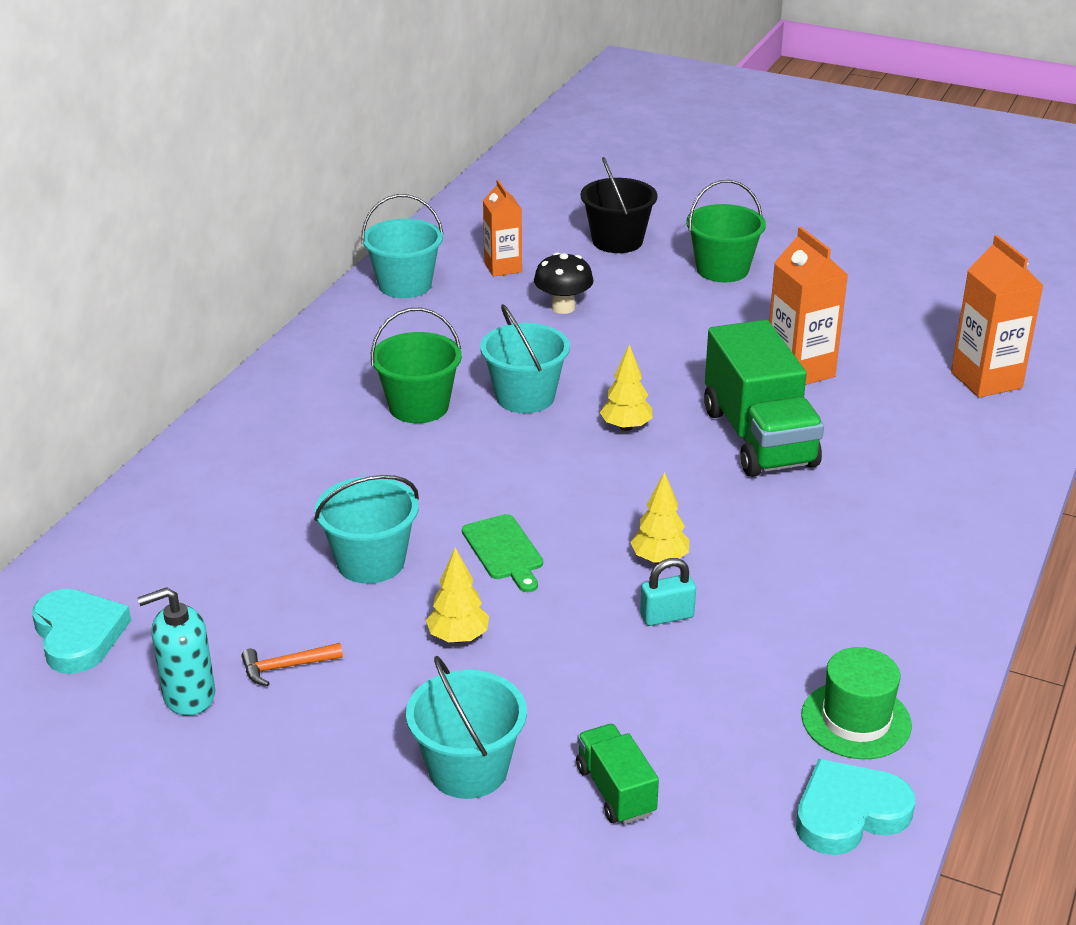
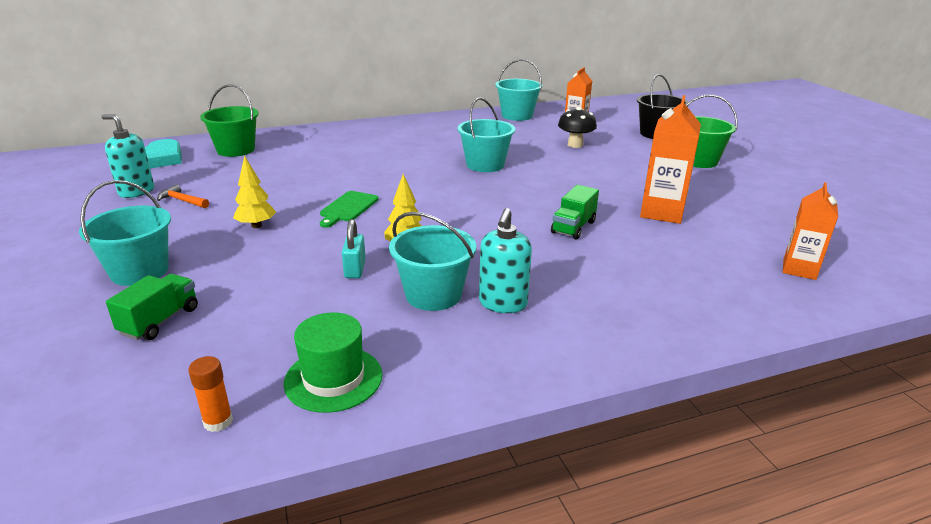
camera: 45 degrees right, 5 degrees down
turquoise bucket [314,475,419,584] -> turquoise bucket moved to [389,212,476,311]
green bucket [371,308,462,423] -> green bucket moved to [200,84,259,157]
yellow tree [600,345,653,431] -> none
turquoise padlock [640,558,696,626] -> turquoise padlock turned 60 degrees clockwise [342,219,366,278]
green truck [704,320,824,477] -> green truck [551,185,599,240], size x0.50
turquoise heart [796,759,915,855] -> orange glue stick [188,356,233,432]
orange carton [951,235,1044,398] -> orange carton [783,182,838,280], size x0.67
none -> turquoise soap dispenser [479,208,532,313]

